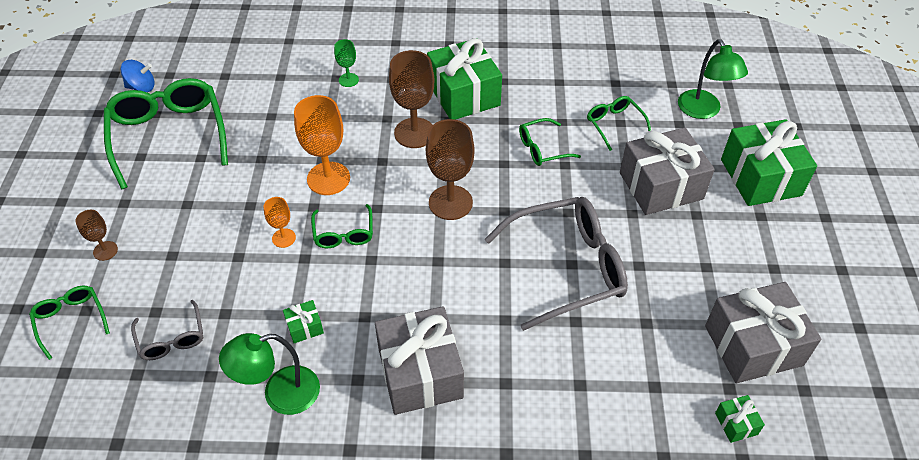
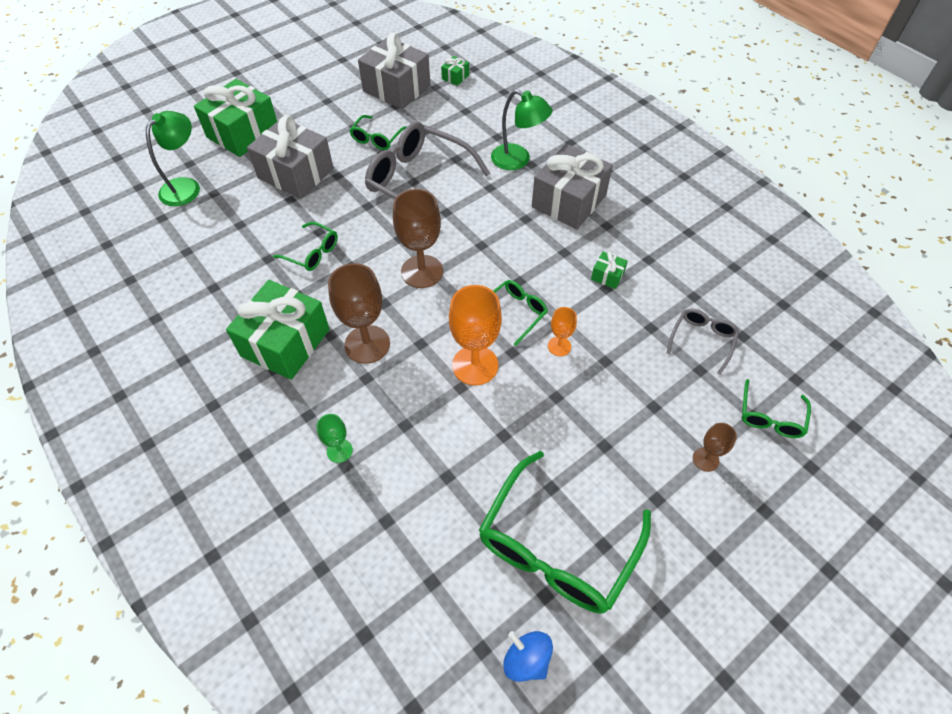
camera: 130 degrees left, 5 degrees up
green lamp [219,333,320,415] -> green lamp moved to [491,90,552,170]
green glasses [587,96,651,151] -> green glasses moved to [349,115,406,150]

